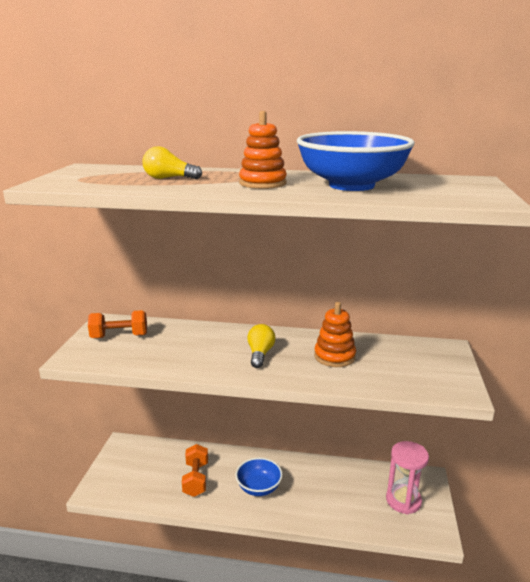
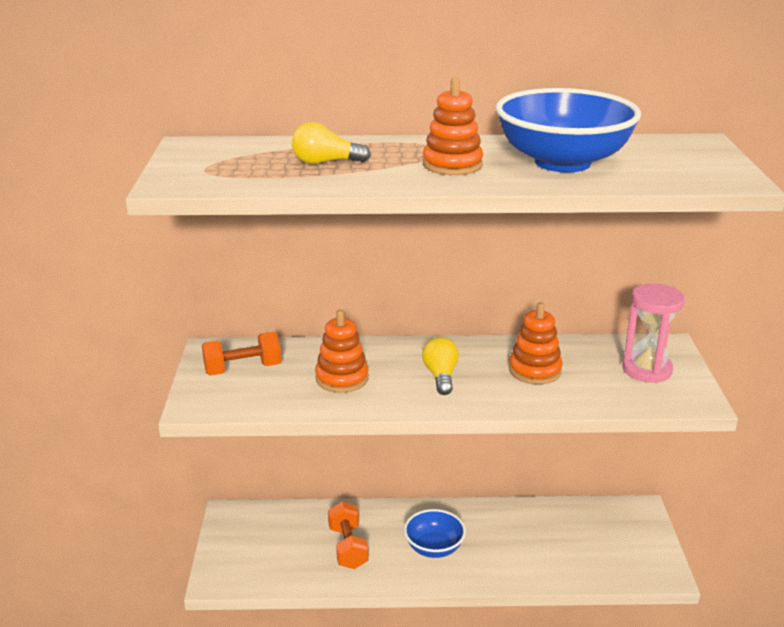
camera: 10 degrees left, 5 degrees up
pink hourglass [386,441,429,514] -> pink hourglass moved to [622,283,685,383]
none -> orange stacking toy [315,310,369,393]

